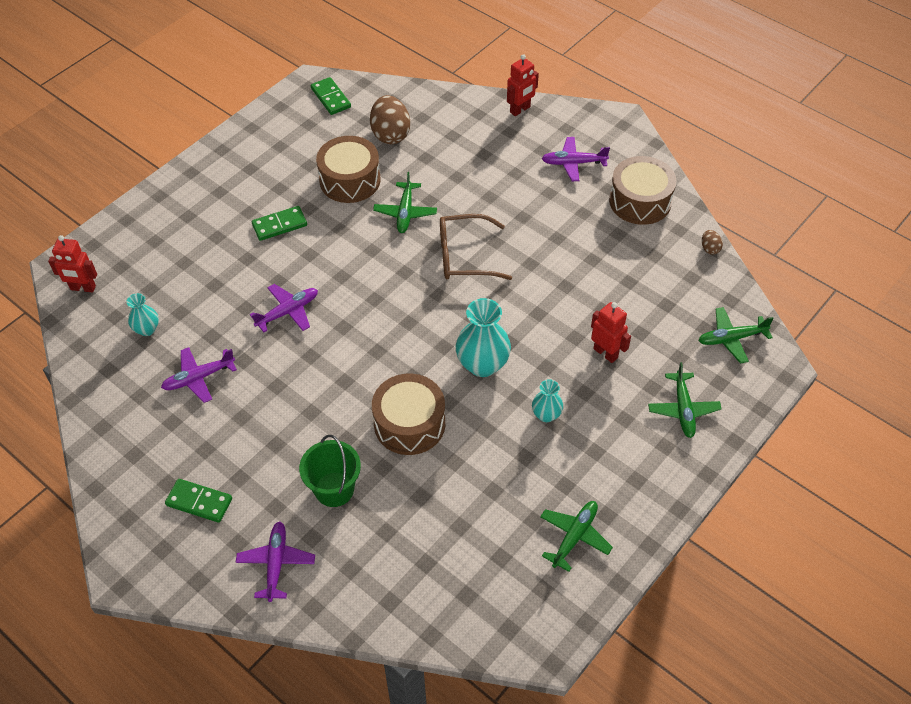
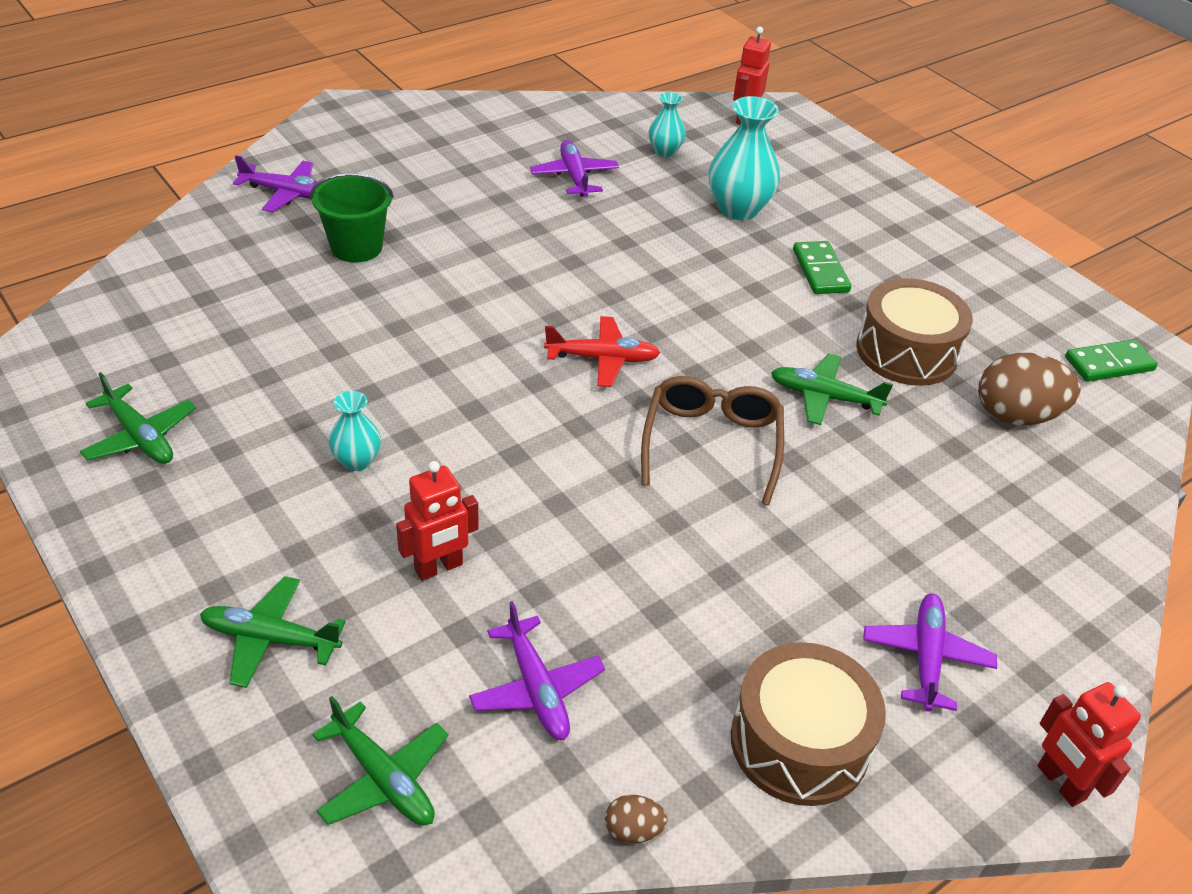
camera: 100 degrees right, 10 degrees down
green domino [165,479,232,523] -> none
purple plane [250,284,318,332] -> purple plane moved to [469,601,605,740]
brown drum [372,374,445,455] -> none
turquoise vase [456,298,511,377] -> turquoise vase moved to [709,96,780,220]
red robot [507,54,539,116] -> red robot moved to [1037,682,1141,807]
green plane [698,307,773,363] -> green plane turned 135 degrees clockwise [312,696,448,825]
none -> red plane [544,316,660,387]

